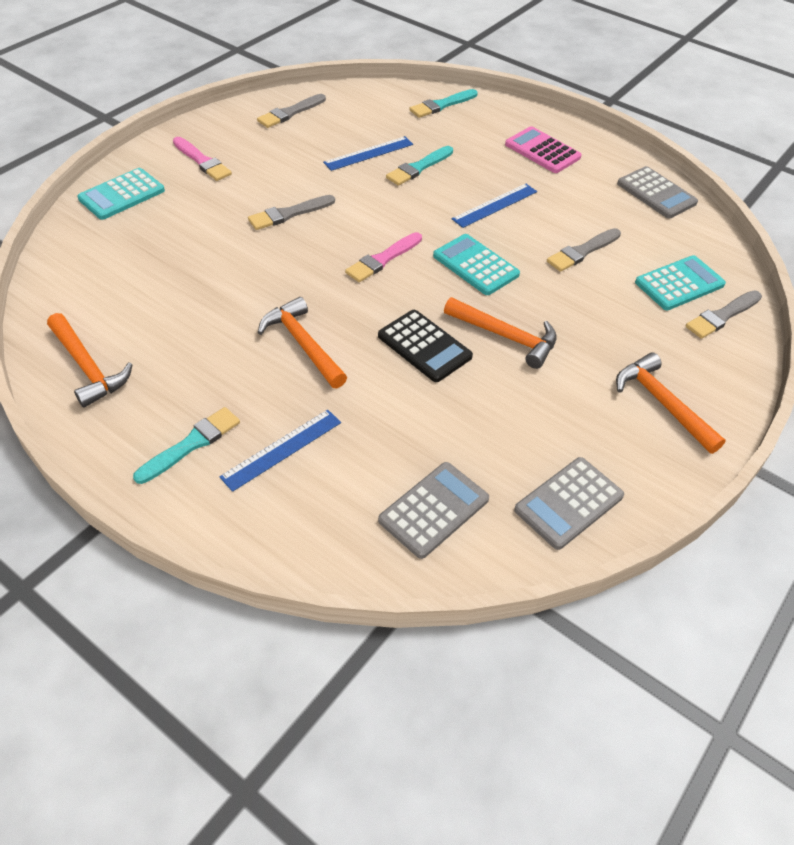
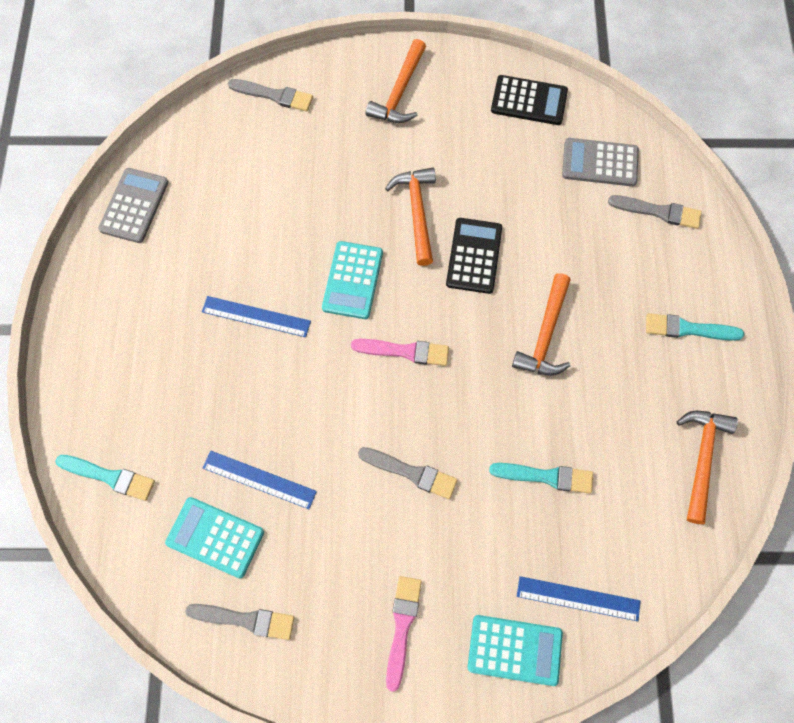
camera: 125 degrees left, 20 degrees up
blue ruler [219,410,341,492] -> blue ruler moved to [517,576,640,621]
turquoise brush [386,146,453,186] -> turquoise brush moved to [489,463,593,493]
pink calculator [505,126,582,173] -> none
grey calculator [514,457,624,550] -> black calculator [491,75,568,125]
grey brush [547,228,621,272] -> grey brush moved to [608,195,702,229]
turquoise calculator [635,255,726,310] -> turquoise calculator moved to [165,497,264,578]

